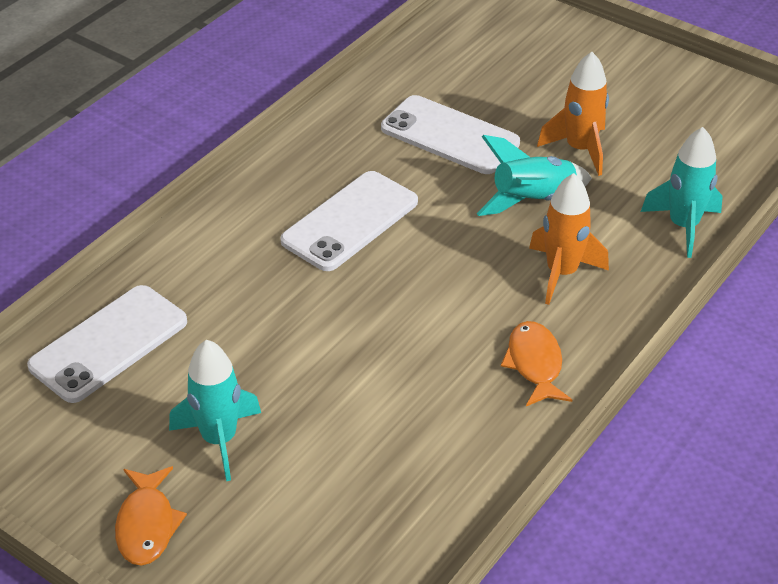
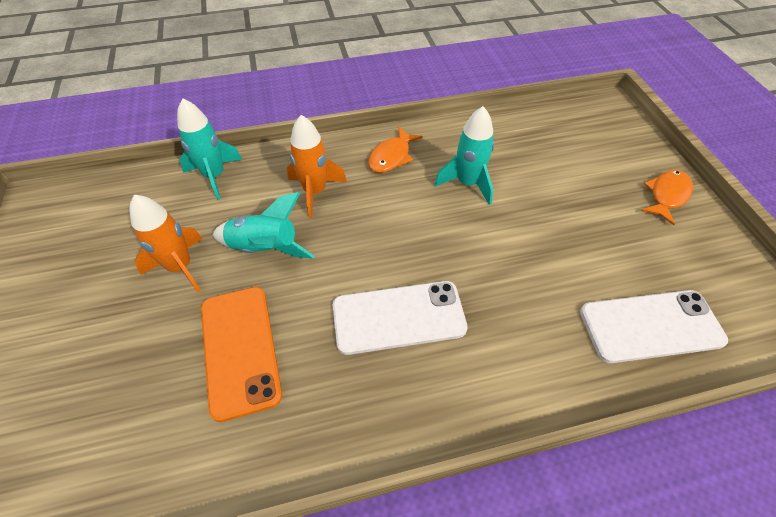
camera: 140 degrees left, 10 degrees up
turquoise rocket [169,340,261,481] -> turquoise rocket moved to [434,106,494,205]
white phone [381,95,520,174] -> orange phone [201,287,282,422]

